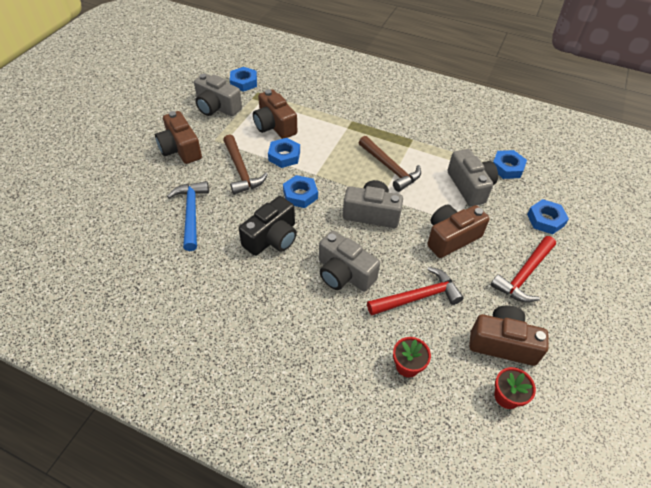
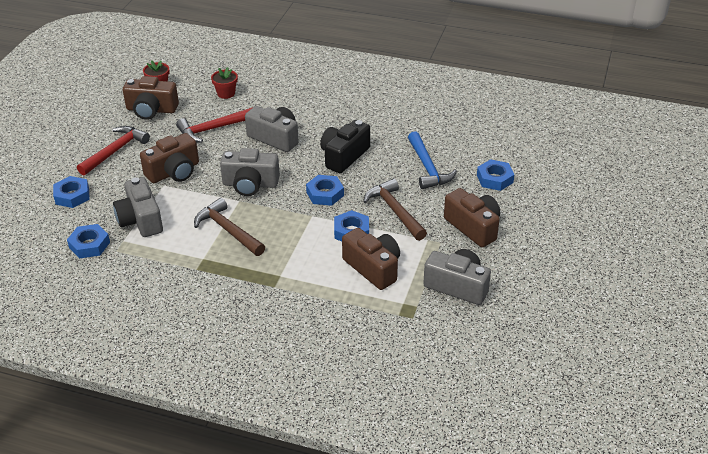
camera: 175 degrees right, 10 degrees down
blue nut [230,67,257,92] -> blue nut moved to [477,159,515,191]

